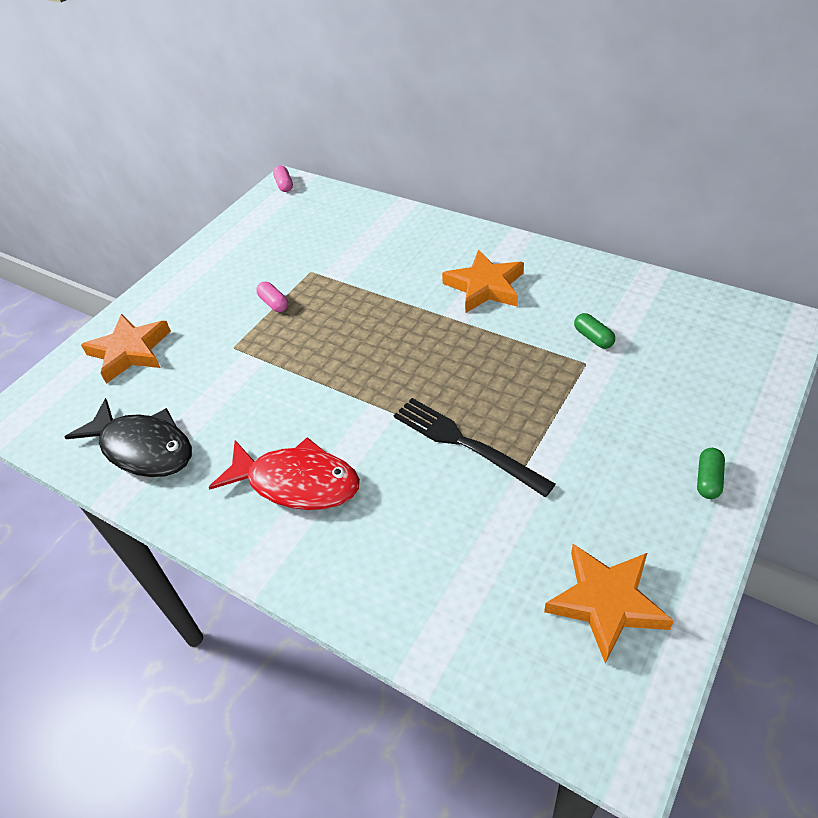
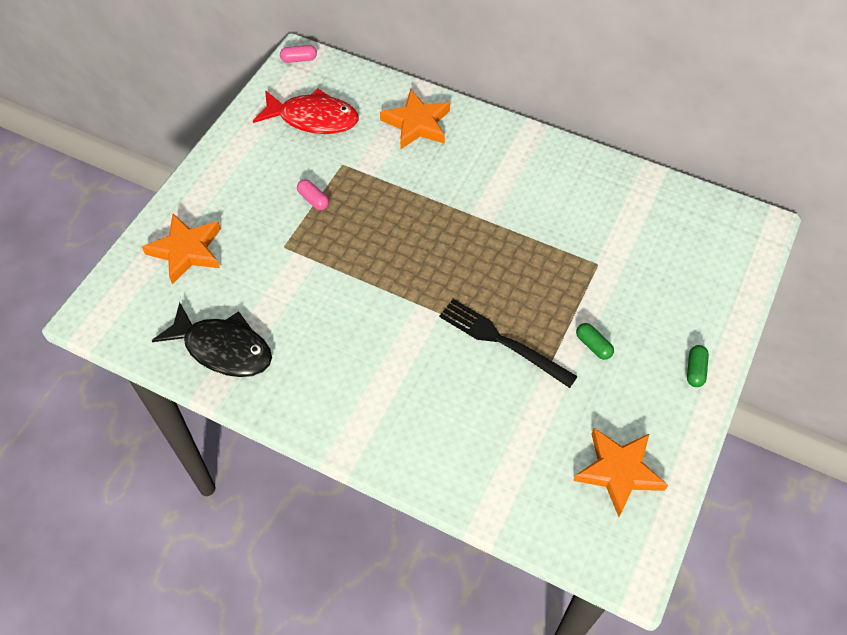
camera: 10 degrees left, 10 degrees up
red fish [209,437,360,510] -> red fish moved to [253,88,359,134]
pink capsule [273,165,293,192] -> pink capsule turned 75 degrees counterclockwise [280,45,317,63]
orange star [442,250,524,313] -> orange star moved to [380,89,450,149]
green capsule [574,313,615,349] -> green capsule moved to [576,323,614,360]

